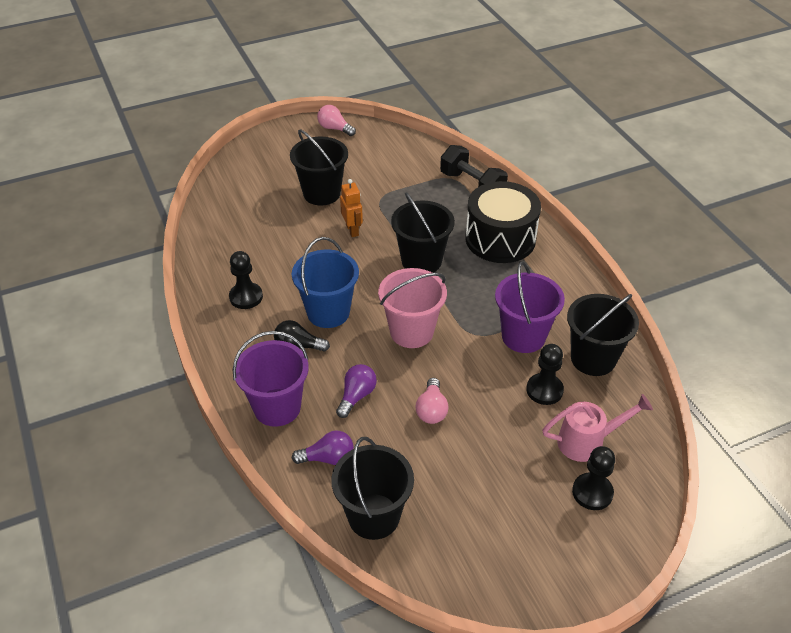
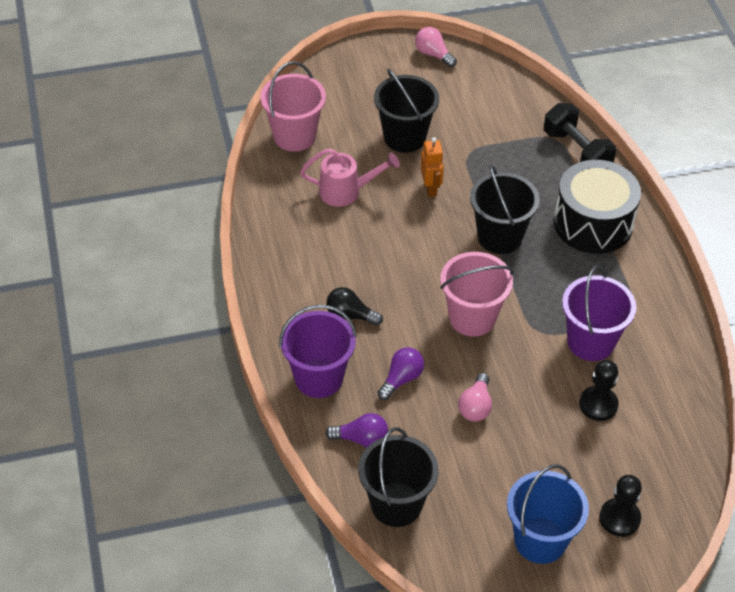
camera: 10 degrees right, 5 degrees up
black pawn [229,251,263,309] -> none
blue bucket [292,237,359,328] -> blue bucket moved to [507,464,589,564]
pink watering can [542,394,653,462] -> pink watering can moved to [300,148,400,207]
black bucket [567,294,639,376] -> none
none -> pink bucket [260,61,326,152]

